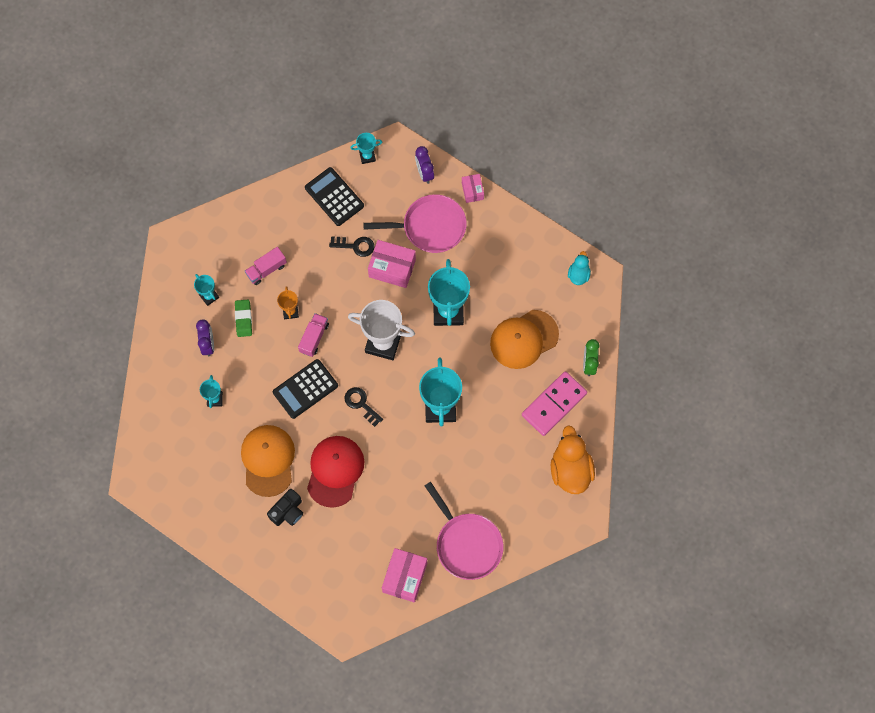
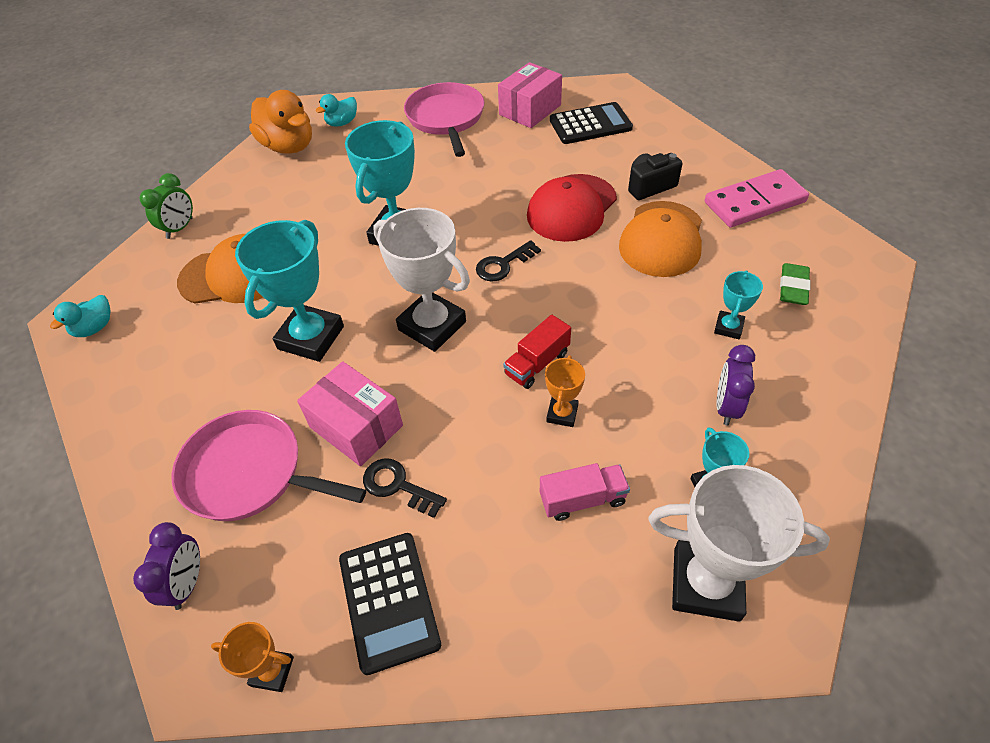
camera: 155 degrees left, 20 degrees down
green eraser [235,300,252,337] -> green eraser moved to [780,263,811,305]
black calculator [273,359,338,419] -> black calculator moved to [550,102,633,144]
pink truck [298,313,329,357] -> red truck [503,314,571,389]
black key [344,387,383,427] -> black key turned 75 degrees clockwise [476,240,541,281]
turquoise trophy [350,133,382,164] -> orange trophy [211,622,294,692]
pink box [462,174,484,203] -> none
pink domino [522,371,587,436] -> pink domino moved to [705,169,809,227]
orange duck [551,425,595,494] -> orange duck turned 60 degrees counterclockwise [249,90,312,154]
none -> turquoise duck [316,94,357,126]
none -> white trophy [648,465,830,622]

